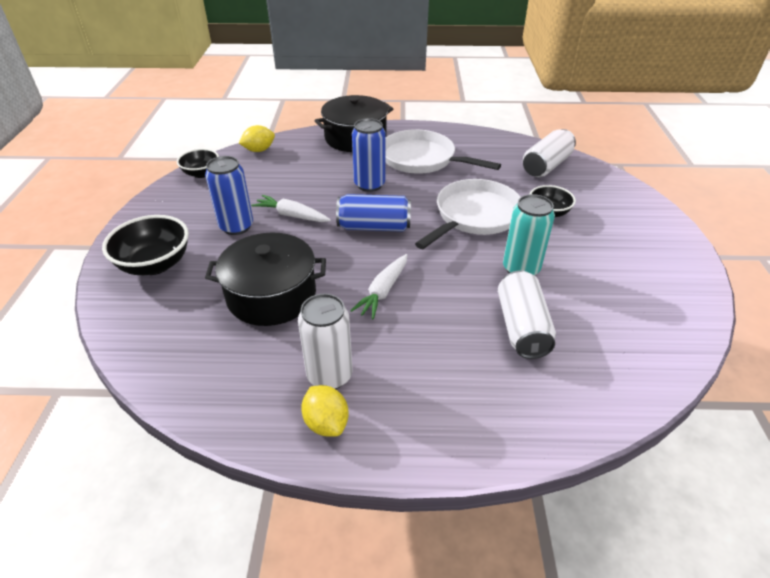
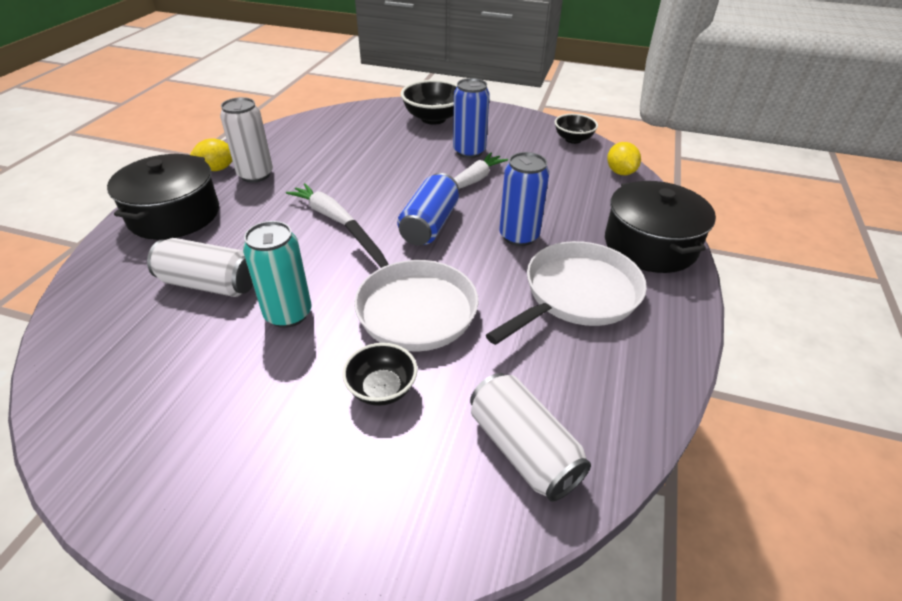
camera: 105 degrees right, 0 degrees up
black pot [205,233,326,326] -> black pot moved to [107,154,219,240]

